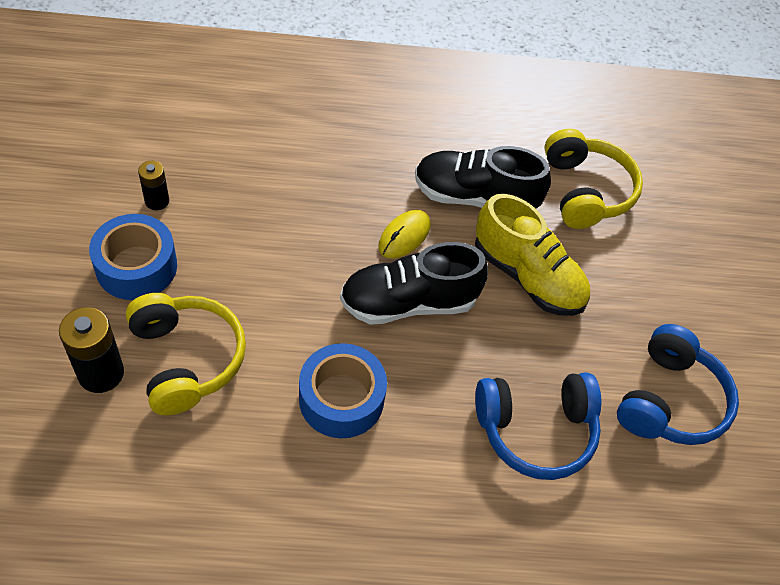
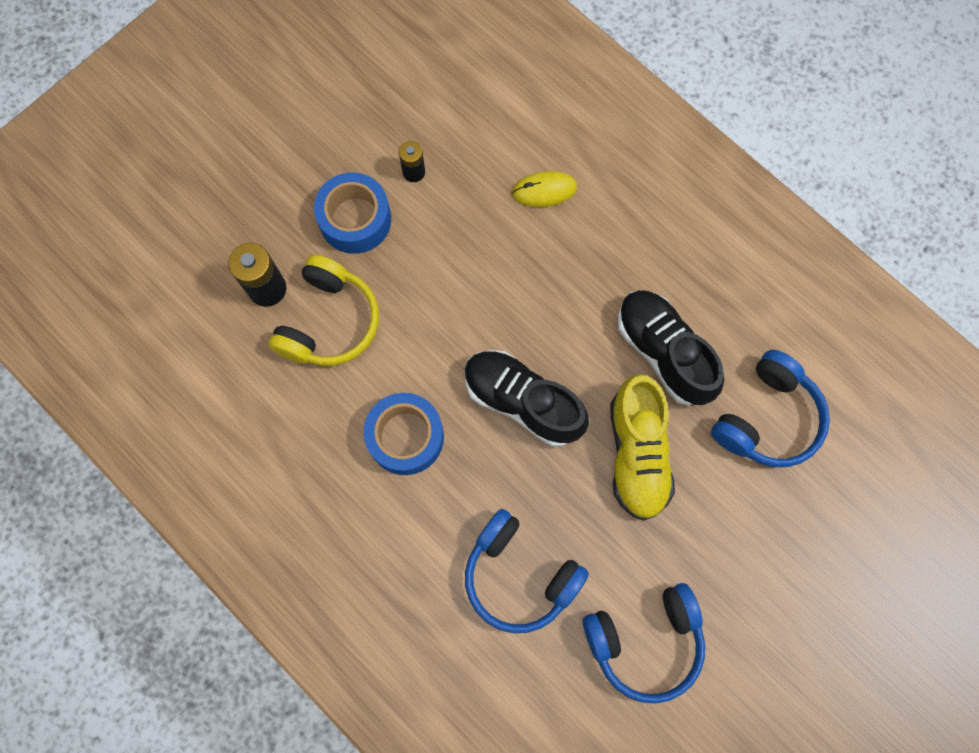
camera: 50 degrees right, 20 degrees up
yellow mouse [378,210,430,259] -> yellow mouse moved to [512,171,577,207]
yellow headphones [544,129,643,229] -> blue headphones [711,350,830,467]

